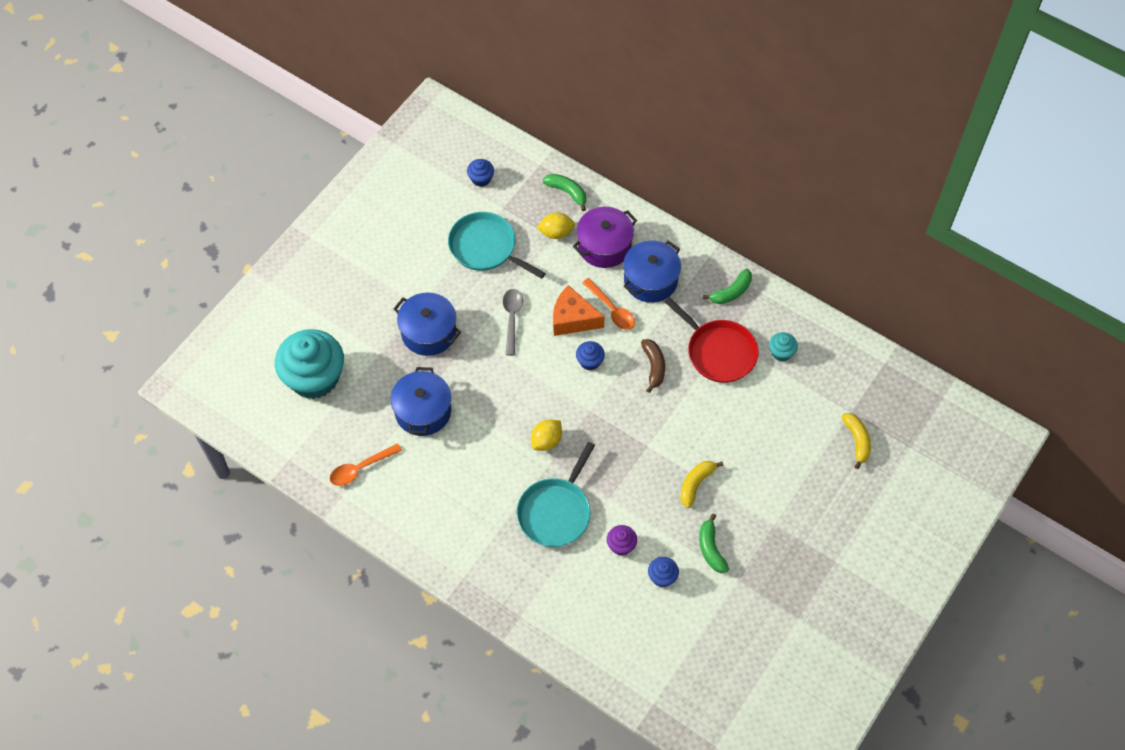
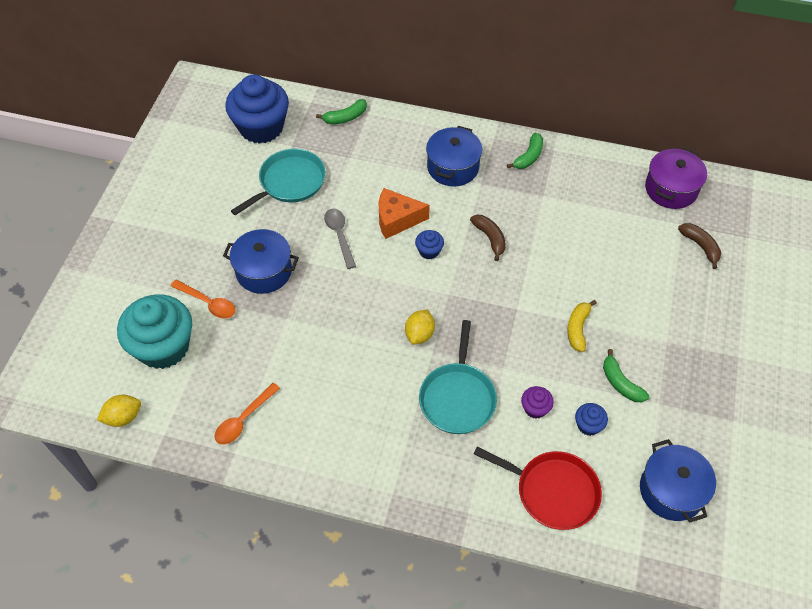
camera: 20 degrees left, 5 degrees down
blue pot [391,367,451,436] -> blue pot moved to [640,439,716,522]
turquoise pan [448,212,546,279] -> turquoise pan turned 120 degrees clockwise [231,149,326,215]
blue cupcake [467,159,494,187] -> blue cupcake [225,74,289,144], size x2.36
yellow lemon [537,212,575,239] -> yellow lemon moved to [97,395,141,427]
green banana [543,174,586,211] -> green banana turned 135 degrees clockwise [316,99,367,124]
purple pot [573,207,637,268] -> purple pot moved to [645,148,707,209]
orange spoon [582,278,635,330] -> orange spoon moved to [171,280,235,319]
red pan [664,297,759,383] -> red pan moved to [474,447,602,530]
turquoise cupcake [769,332,798,361] -> none
yellow banana [841,413,871,469] -> brown banana [678,223,721,269]

